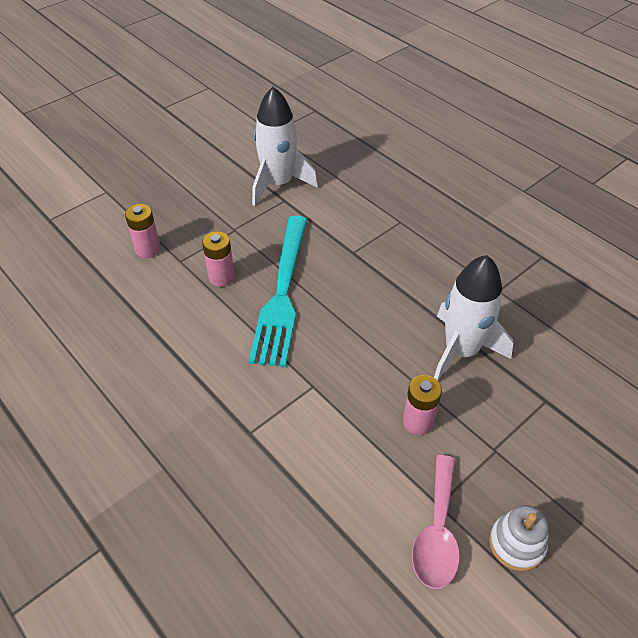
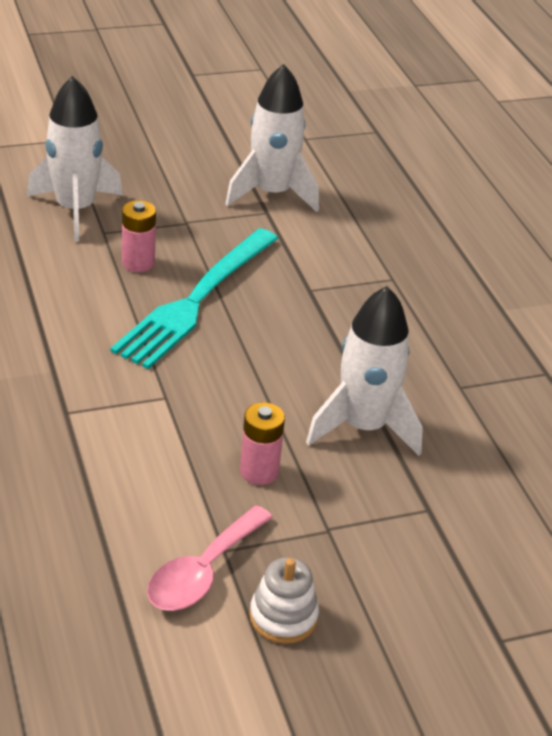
camera: 20 degrees right, 10 degrees down
pink battery [125,204,161,258] -> white rocket [27,76,123,241]

